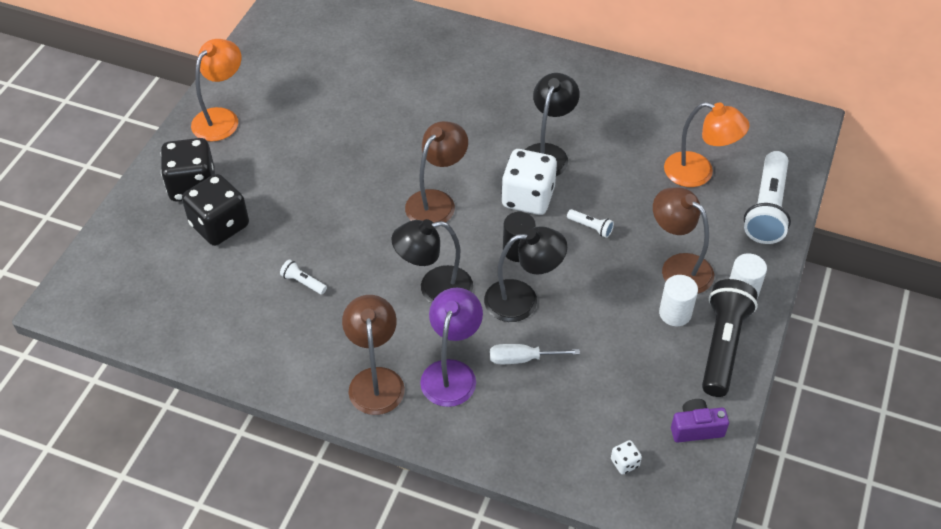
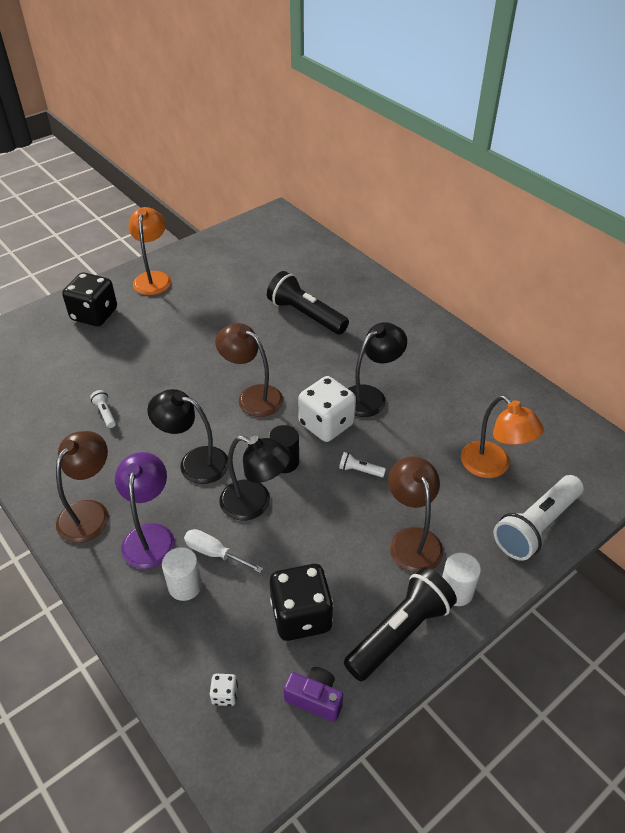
camera: 30 degrees right, 5 degrees down
black dice [182,174,249,246] -> black dice moved to [270,564,334,641]
orange lamp [191,39,241,141] -> orange lamp turned 60 degrees counterclockwise [129,207,171,295]
brown lamp [405,121,468,223] -> brown lamp turned 120 degrees counterclockwise [215,323,283,417]
purple lamp [420,288,483,407] -> purple lamp turned 45 degrees counterclockwise [115,452,175,569]
white flashlight [567,209,614,238] -> white flashlight turned 135 degrees clockwise [339,452,386,477]
white cylinder [659,275,698,326] -> white cylinder moved to [162,547,202,601]
none -> black flashlight [267,271,349,334]

